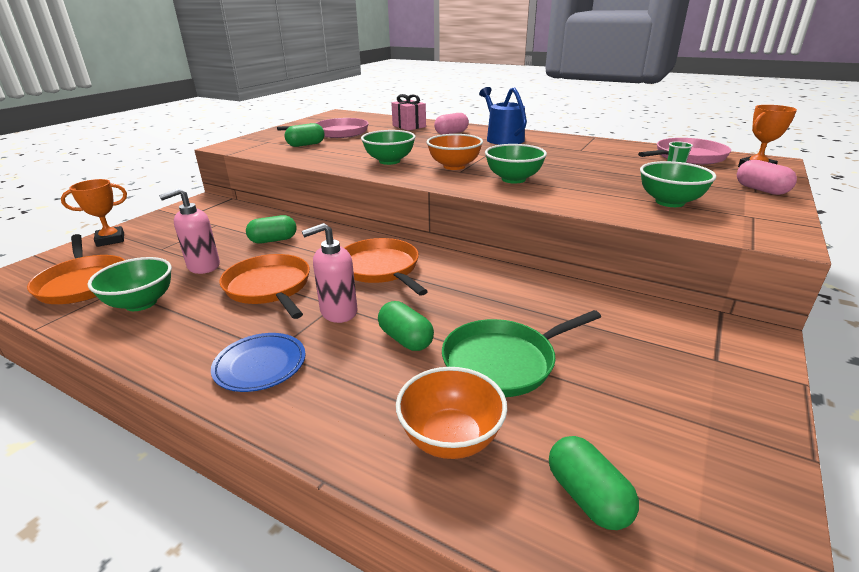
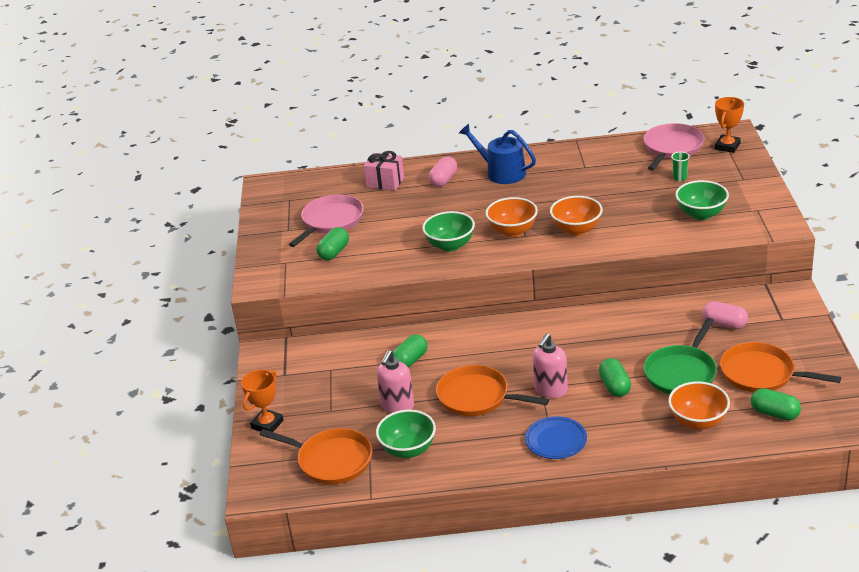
camera: 30 degrees left, 5 degrees up
orange pan [345,238,428,296] -> orange pan moved to [720,342,841,392]
green capsule [378,301,434,351] -> green capsule turned 60 degrees clockwise [599,358,631,397]
green bowl [485,144,547,183] -> orange bowl [550,196,603,236]
pink capsule [737,160,797,195] -> pink capsule moved to [702,301,748,329]

